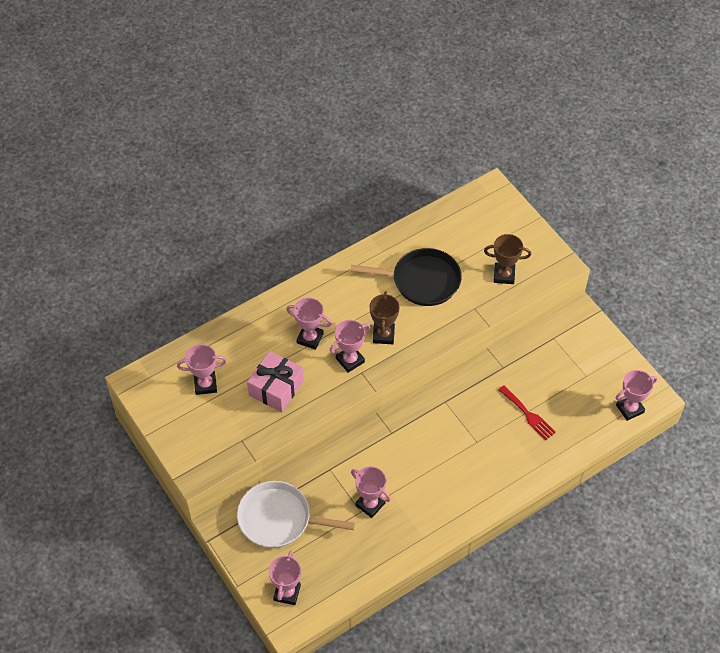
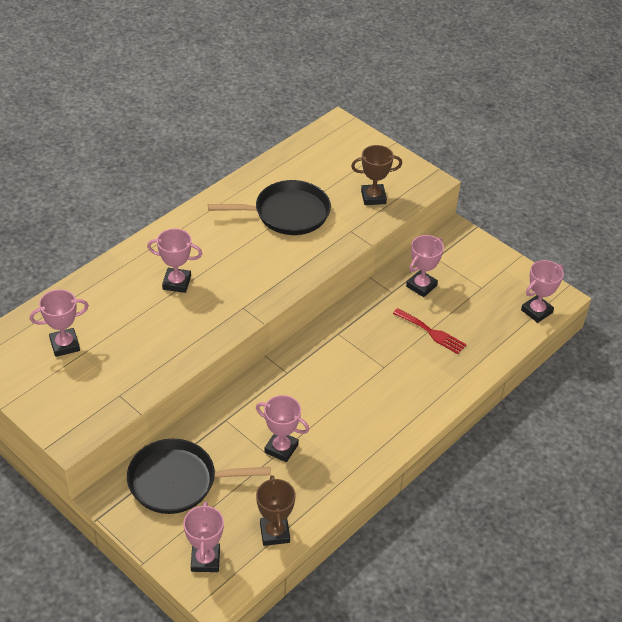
camera: 15 degrees left, 10 degrees down
white pan [237,481,355,548] -> black pan [127,439,271,514]
pink gift [247,351,304,412] -> none
pink trophy [330,320,370,373] -> pink trophy moved to [406,235,444,297]
brown trophy [370,291,400,344] -> brown trophy moved to [256,475,296,546]

